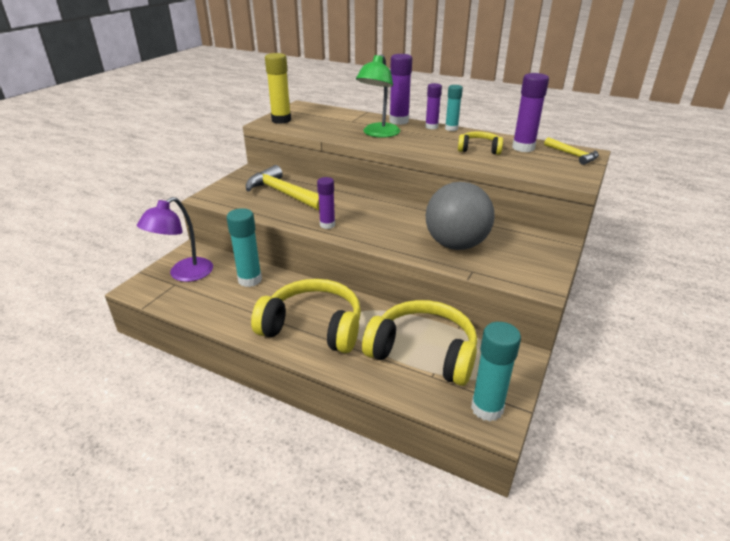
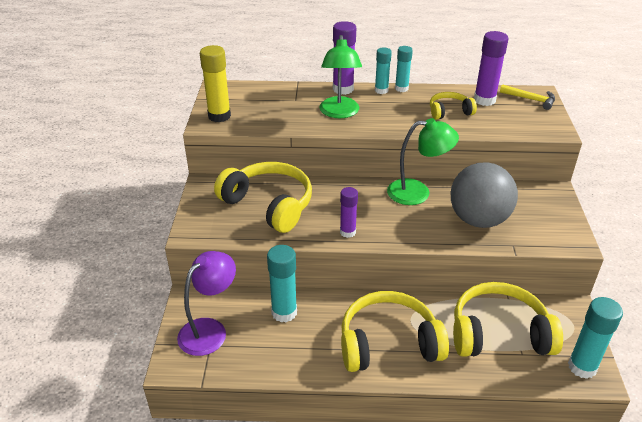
camera: 25 degrees left, 5 degrees up
purple lamp [137,197,213,282] -> purple lamp turned 150 degrees counterclockwise [177,251,236,356]
yellow hammer [246,165,319,210] -> yellow headphones [214,162,312,233]
purple glue stick [425,83,442,129] -> turquoise glue stick [375,47,392,94]
none -> green lamp [387,118,459,205]

